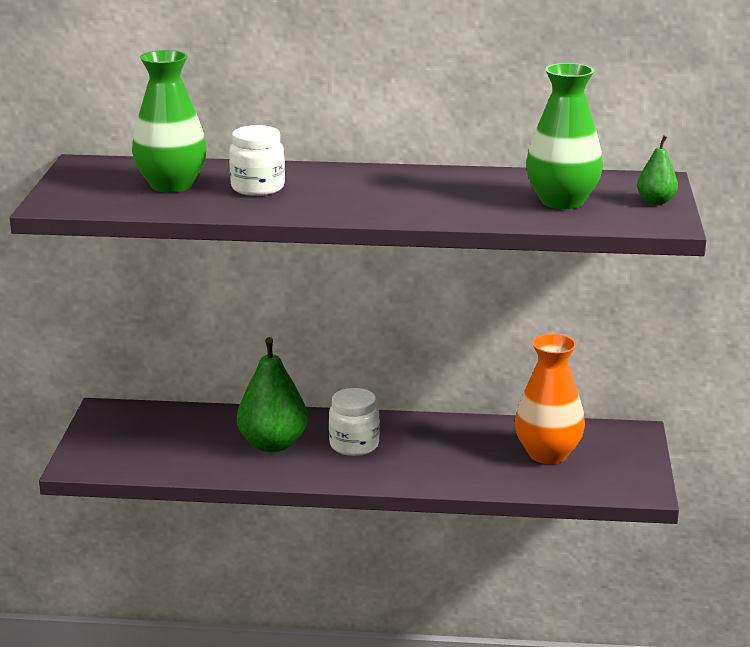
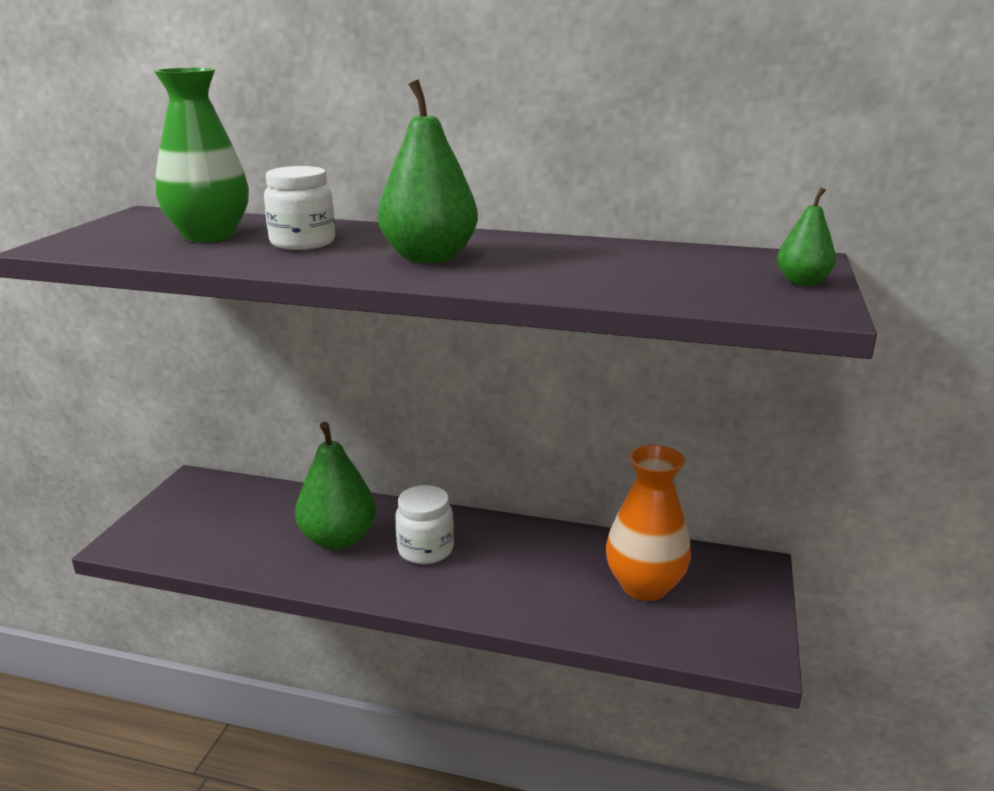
camera: 10 degrees right, 0 degrees up
green vase [526,63,603,209] -> none
none -> green pear [378,79,478,263]

